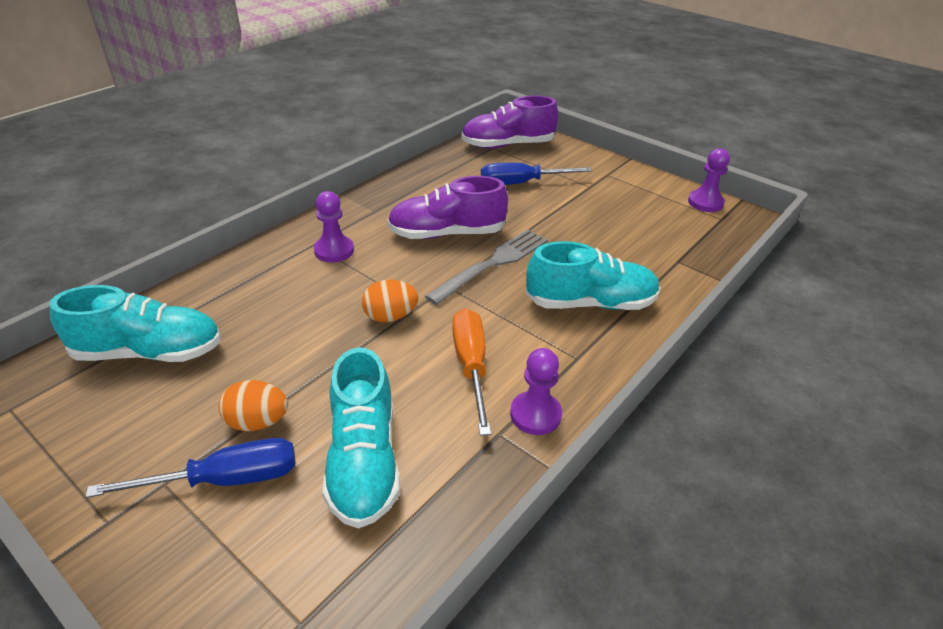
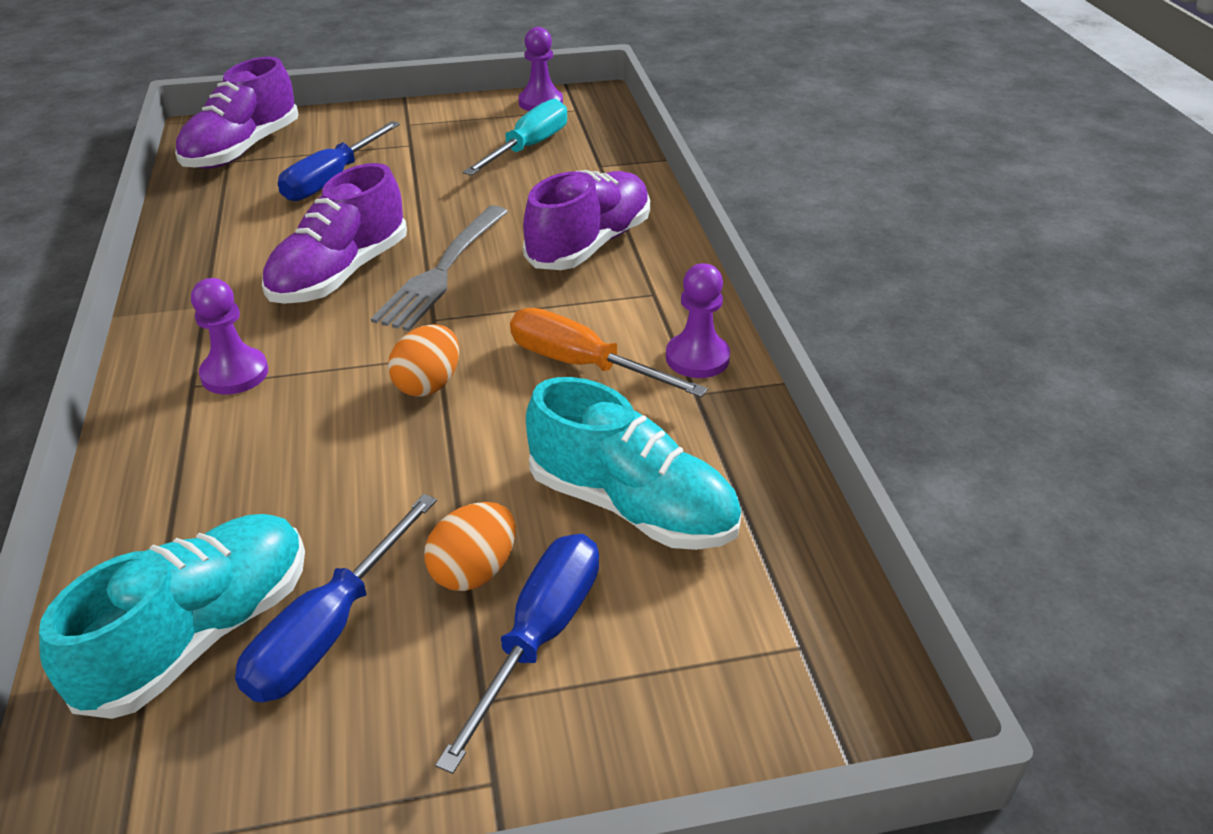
camera: 50 degrees left, 0 degrees up
grey fork [425,229,548,305] -> grey fork turned 150 degrees counterclockwise [371,205,508,331]
turquoise shoe [525,241,660,310] -> purple shoe [523,170,650,270]
none -> blue screwdriver [235,494,437,702]
none -> turquoise screwdriver [463,99,567,176]

